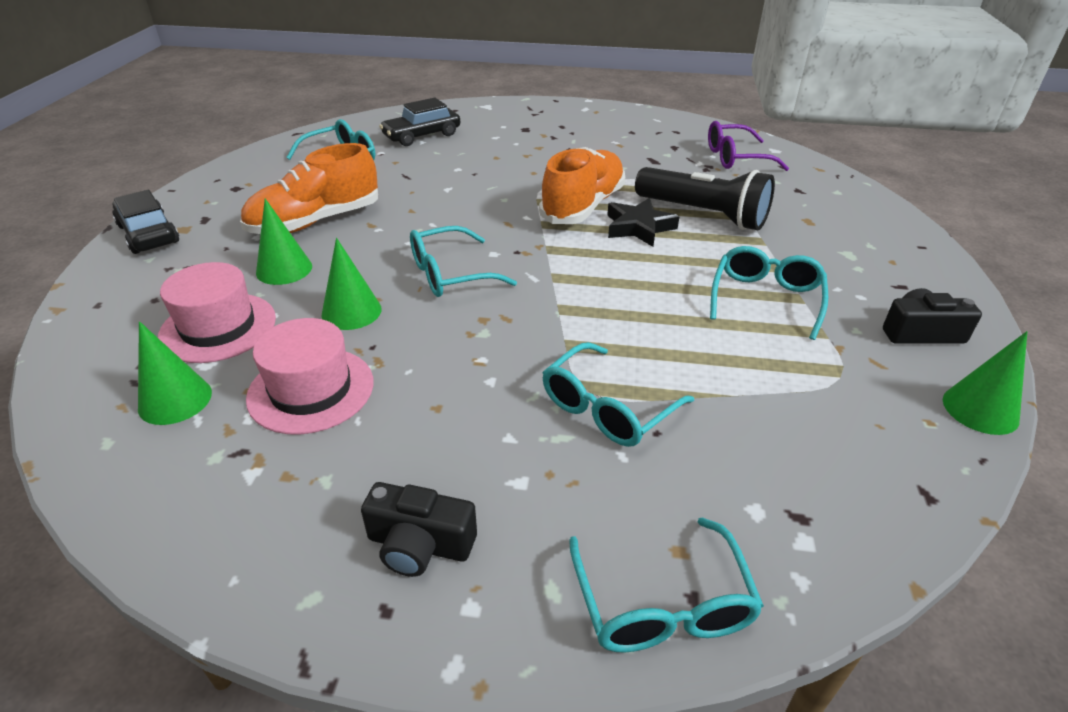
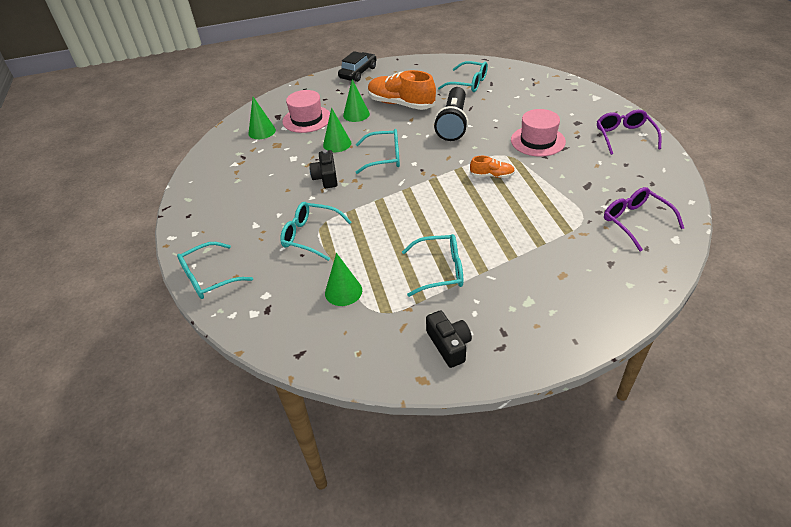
camera: 70 degrees right, 5 degrees up
pink hat [246,318,374,434] -> pink hat moved to [511,109,566,157]
black camera [361,482,477,577] -> black camera moved to [309,150,338,188]
black car [379,98,460,146] -> none
turquoise glasses [410,226,517,297] -> turquoise glasses turned 135 degrees clockwise [355,129,400,174]
orange shoe [539,147,625,224] -> orange shoe [470,156,515,178], size x0.49
black star [607,198,679,247] -> none
black flashlight [635,167,775,230] -> black flashlight moved to [434,87,468,141]
green cone [943,331,1027,435] -> green cone moved to [325,253,362,306]
none -> purple glasses [597,110,661,155]

